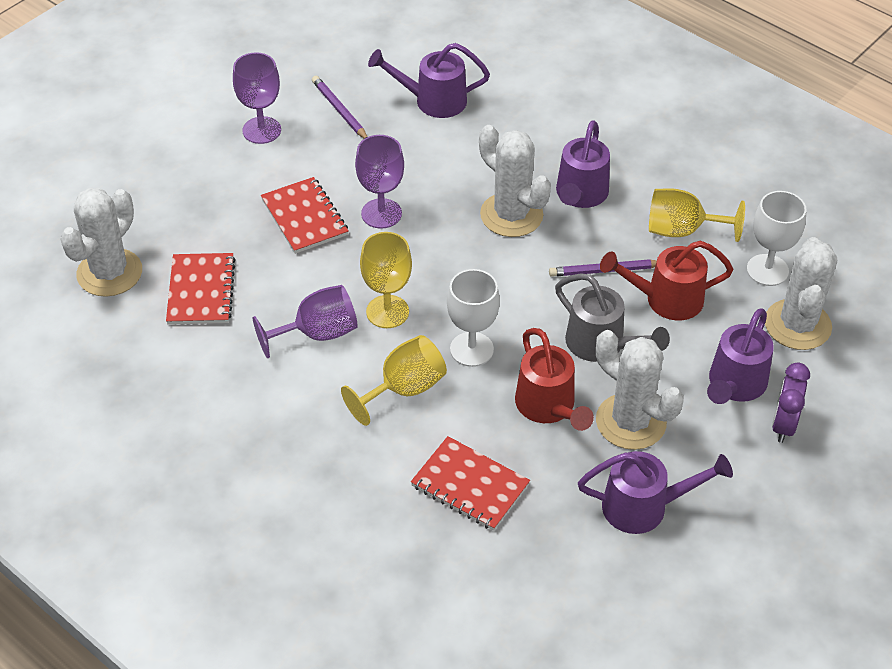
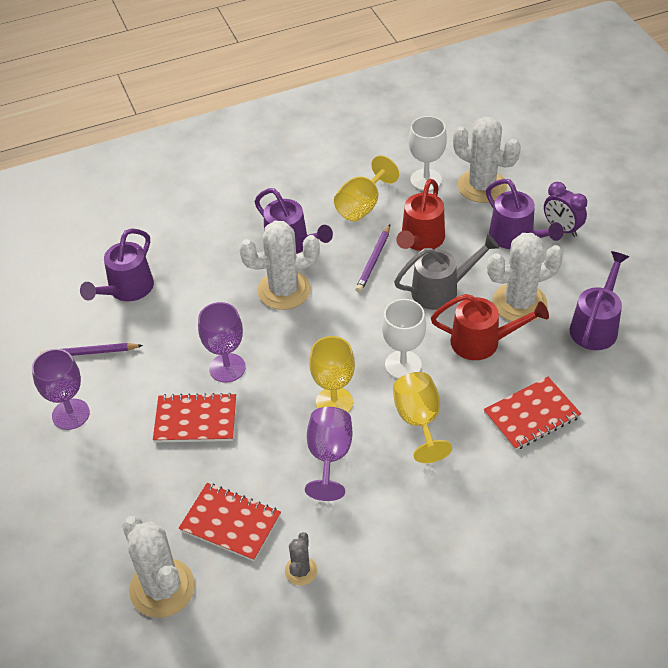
camera: 60 degrees left, 0 degrees up
none -> grey cactus [285,532,318,586]

